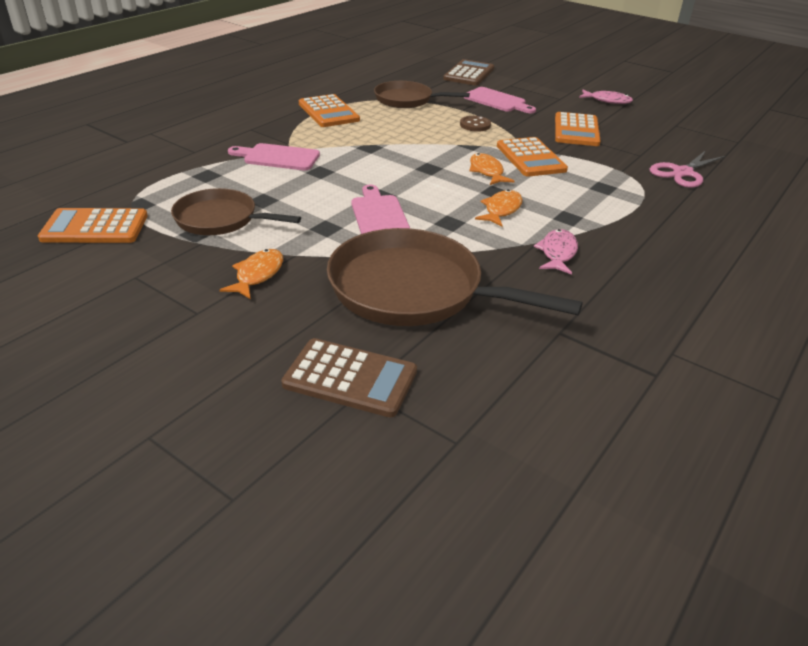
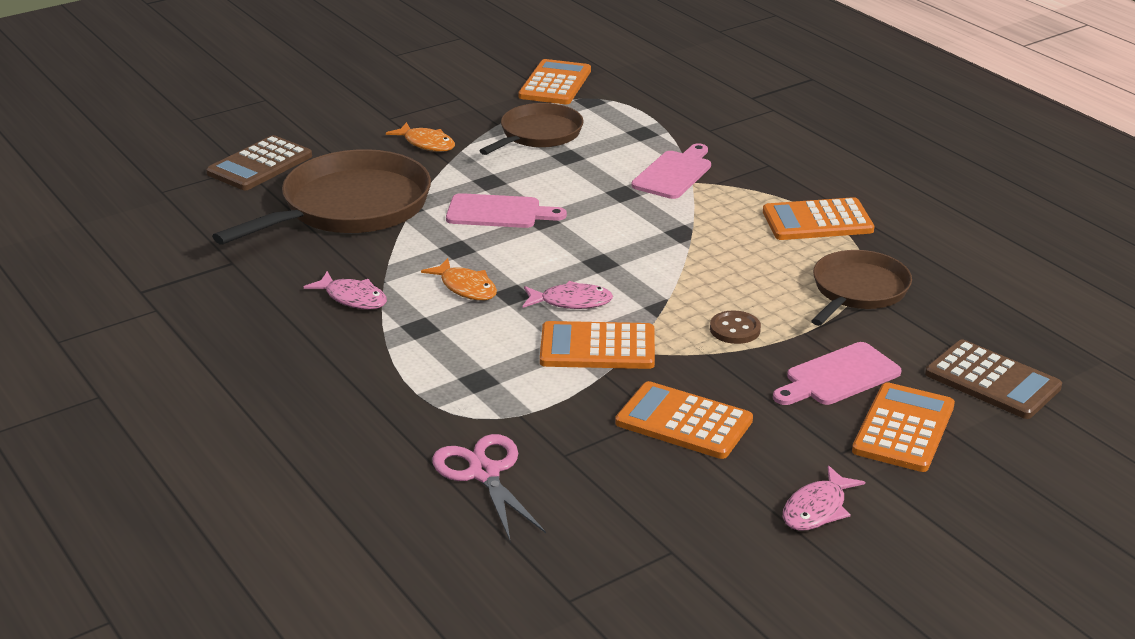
camera: 110 degrees right, 5 degrees down
orange fish [469,153,515,185] -> pink fish [523,281,613,309]
none -> orange calculator [852,382,955,472]

